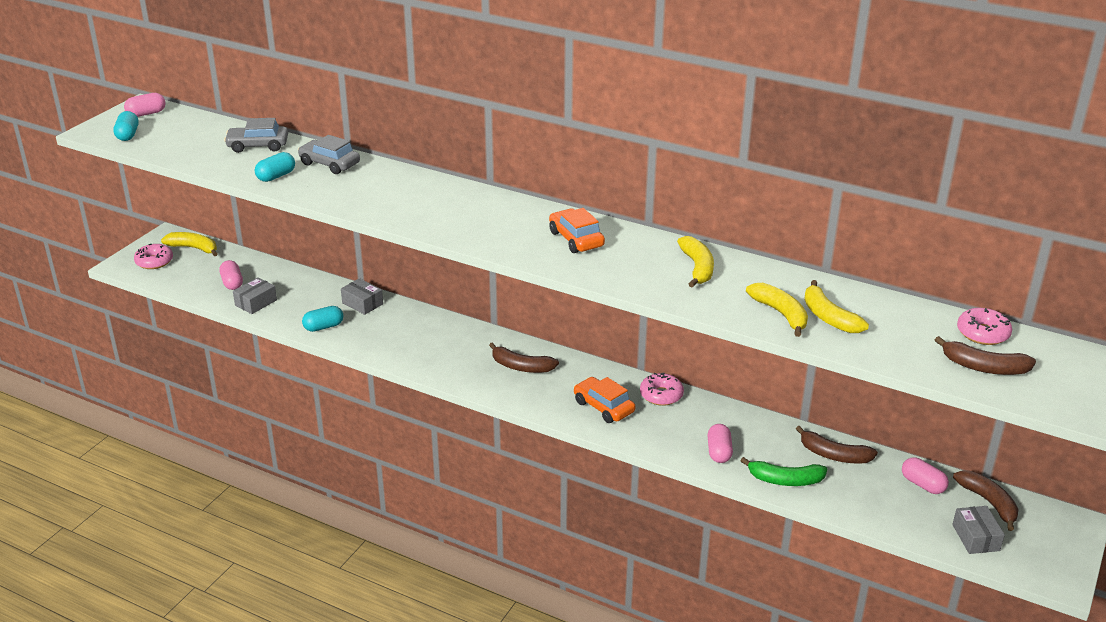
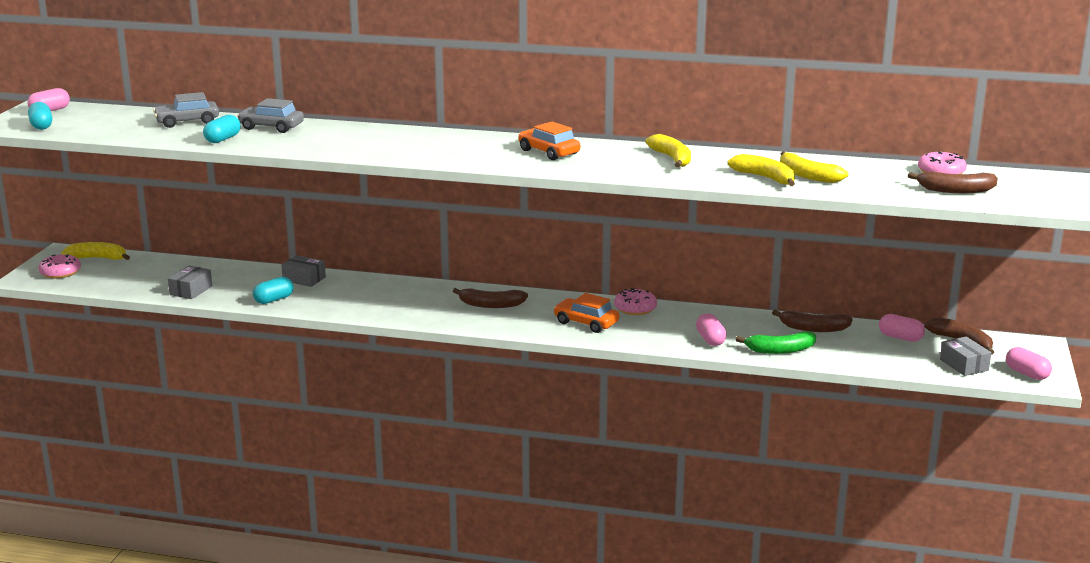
camera: 15 degrees left, 10 degrees down
pink capsule [219,260,243,290] -> pink capsule moved to [1006,347,1052,380]

